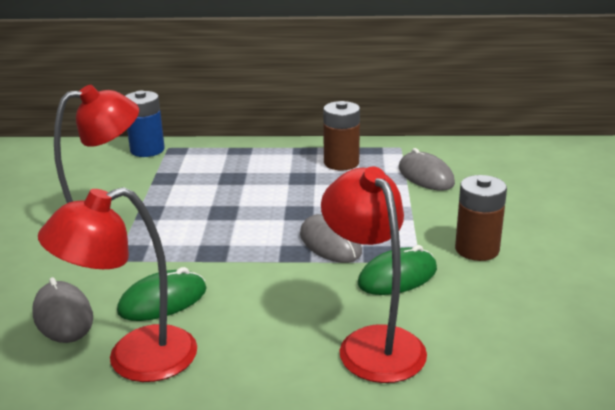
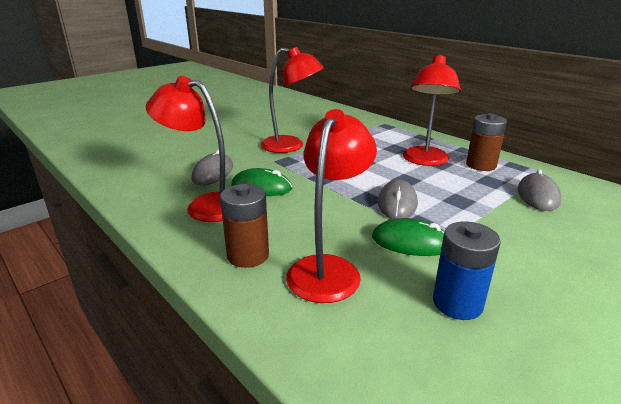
camera: 45 degrees right, 0 degrees up
blue battery [125,91,165,157] -> blue battery moved to [433,221,501,320]
brown battery [455,175,507,261] -> brown battery moved to [220,184,269,268]
none -> red lamp [403,54,461,166]

